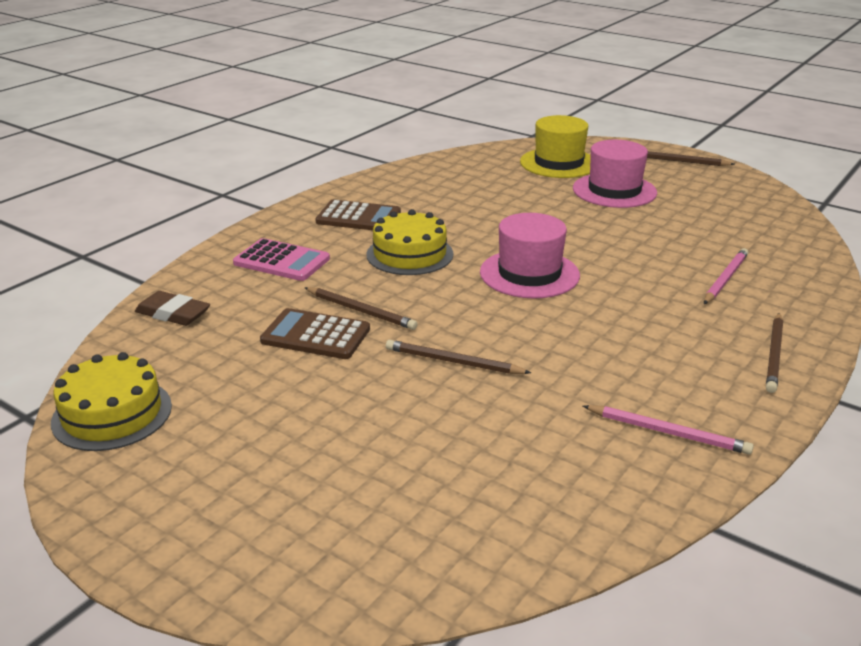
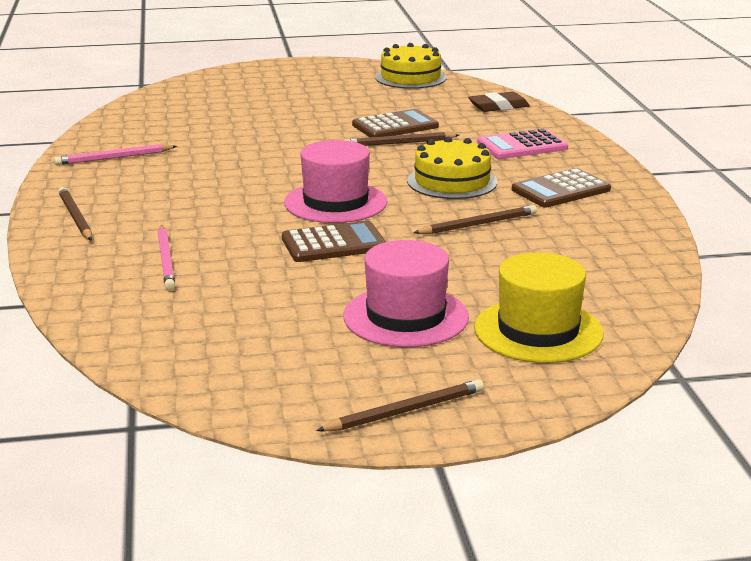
camera: 135 degrees right, 5 degrees down
brown pencil [386,340,531,374] -> brown pencil moved to [413,205,537,234]
none -> brown calculator [282,221,386,262]

